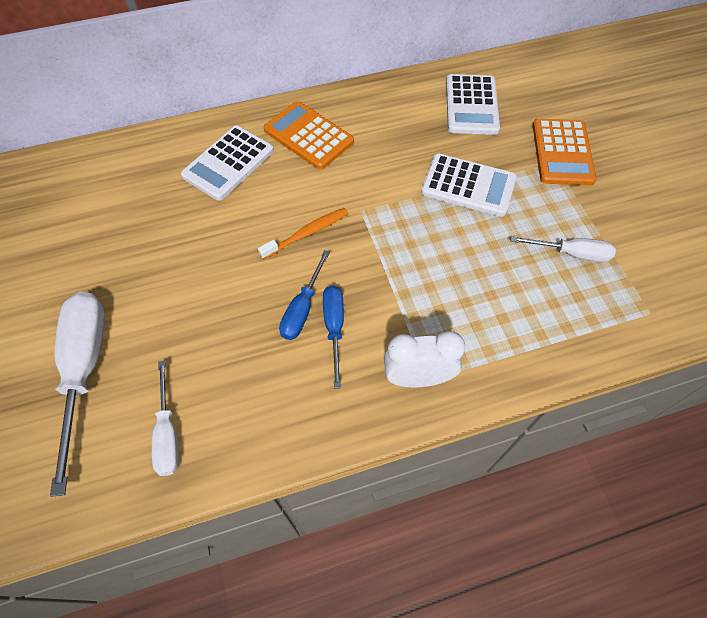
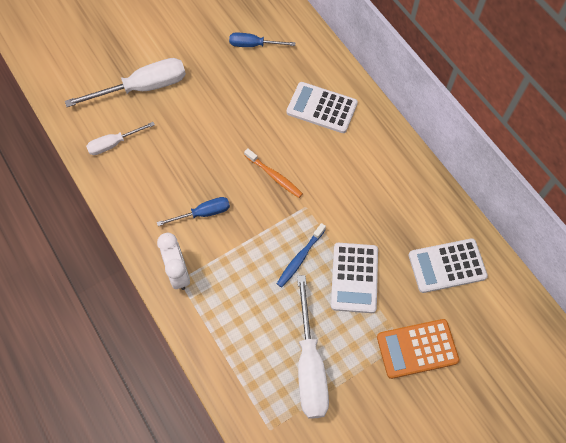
camera: 75 degrees right, 5 degrees up
orange calculator [264,101,354,170] -> none
blue screwdriver [279,250,330,340] -> blue screwdriver moved to [229,32,296,47]
white screwdriver [511,236,616,262] -> white screwdriver [297,275,329,418], size x1.78
none -> blue toothbrush [277,223,326,287]

